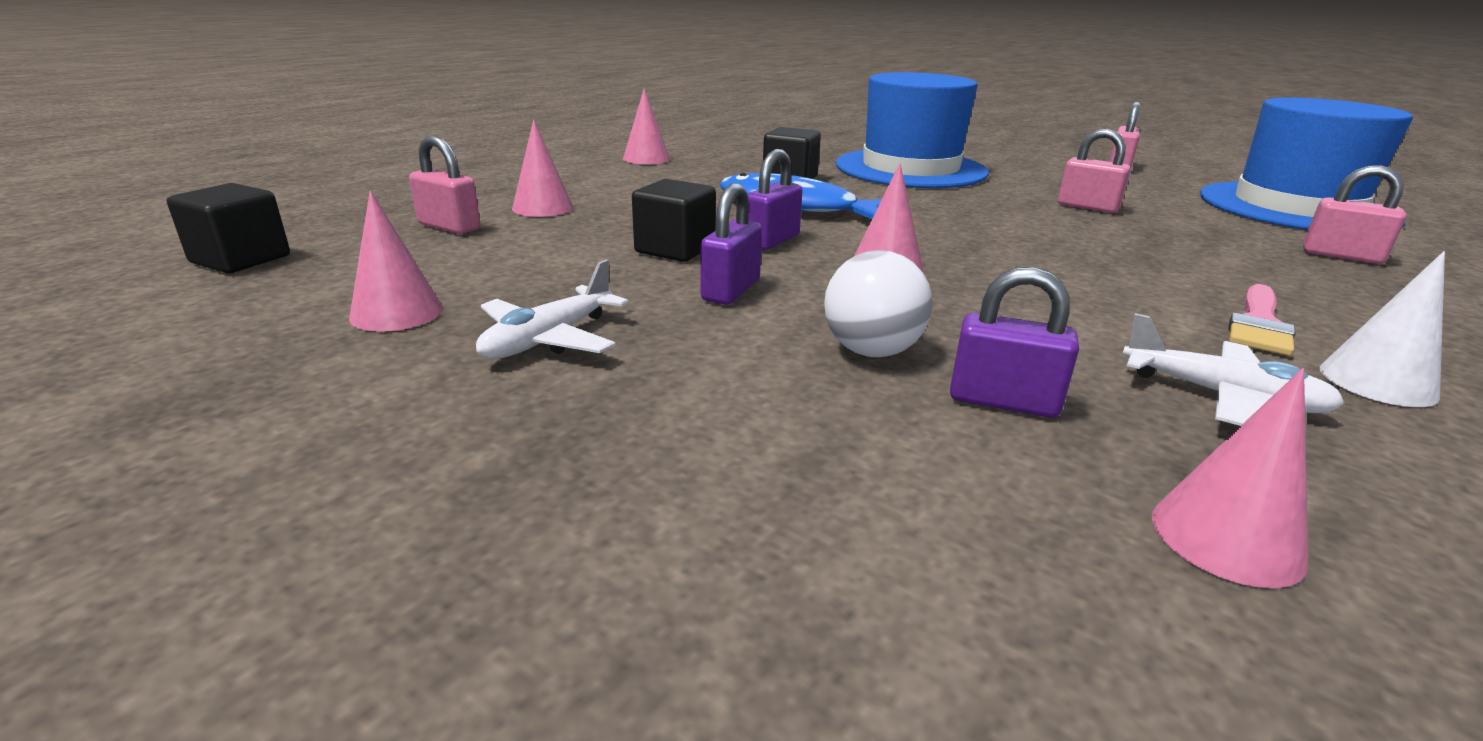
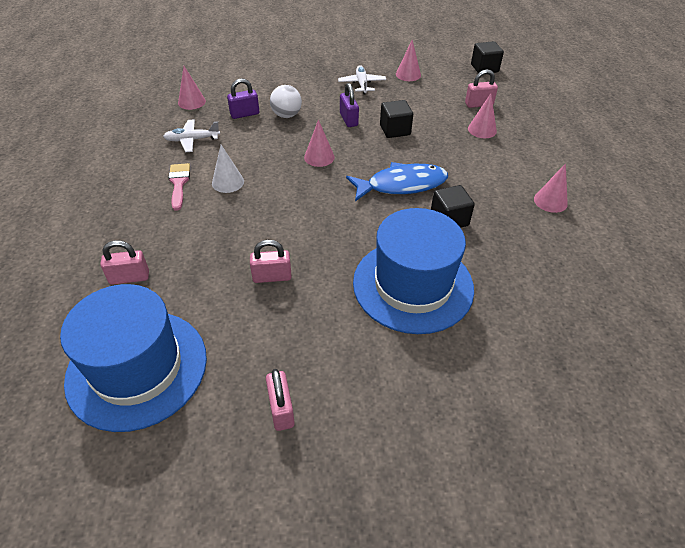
camera: 140 degrees right, 20 degrees up
purple padlock [747,149,803,251] -> none
white cone [1320,251,1445,407] -> white cone moved to [212,145,244,193]

